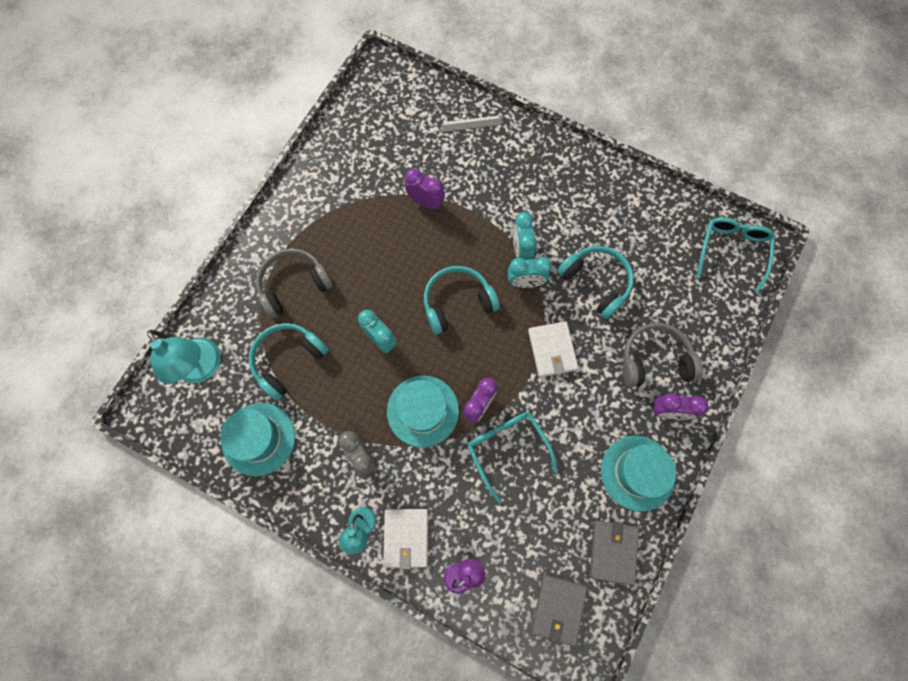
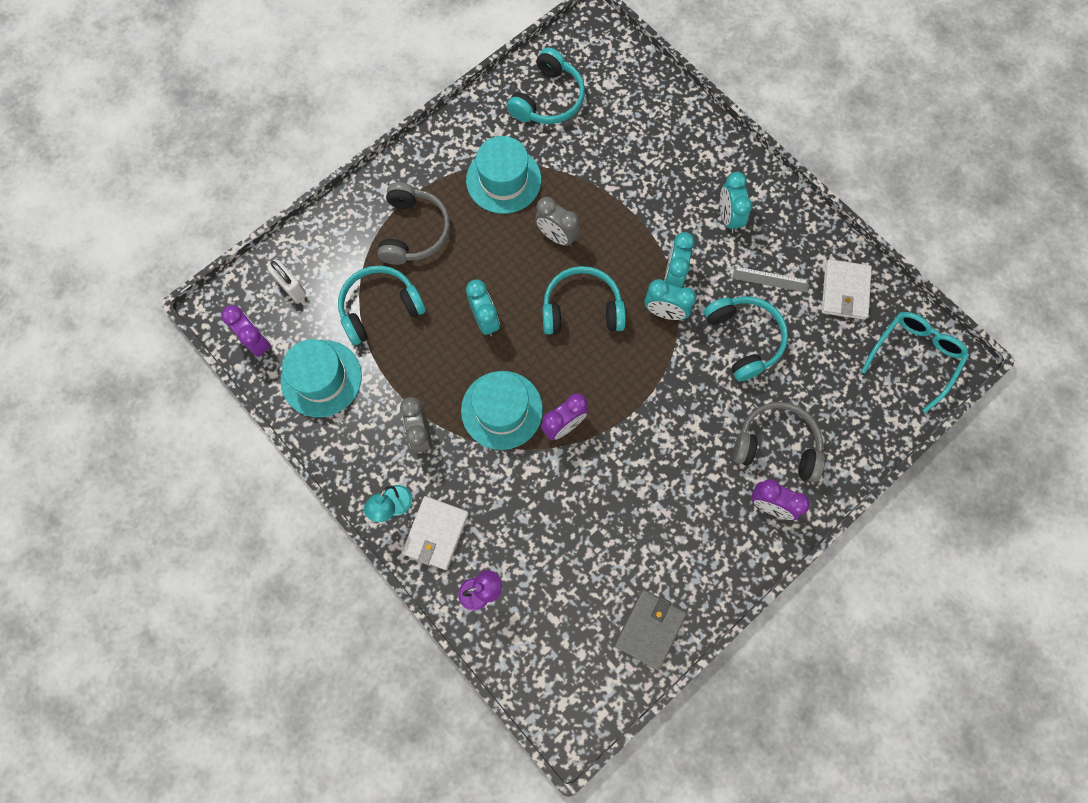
camera: 20 degrees right, 0 degrees up
turquoise lamp [147,330,221,384] -> white padlock [268,260,306,301]
grey headphones [256,249,333,319] -> grey headphones turned 105 degrees clockwise [377,182,450,265]
purple clock [406,168,445,210] -> purple clock moved to [221,305,271,357]
grey ruler [442,115,502,132] -> grey ruler moved to [733,266,809,293]
turquoise glasses [467,412,558,504] -> none
white wallet [528,321,579,377] -> white wallet moved to [822,259,872,320]
grey wallet [531,574,587,646] -> none
turquoise hat [601,436,676,512] -> turquoise hat moved to [466,136,541,214]
none -> turquoise headphones [507,47,585,124]
none -> grey clock [535,197,580,247]
none -> turquoise clock [720,172,753,233]

